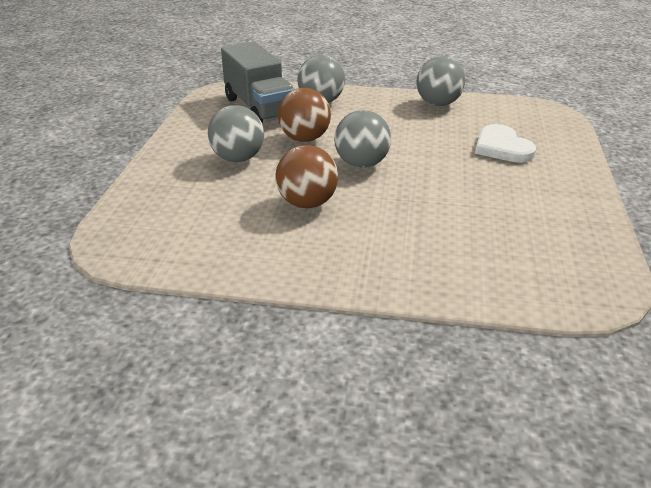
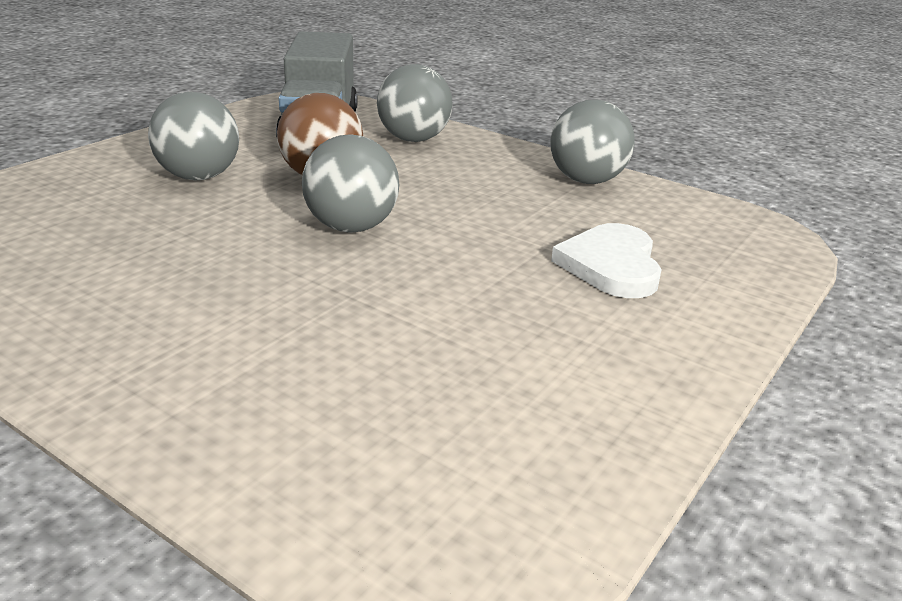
camera: 25 degrees right, 5 degrees down
brown ball [275,145,338,208] -> none

